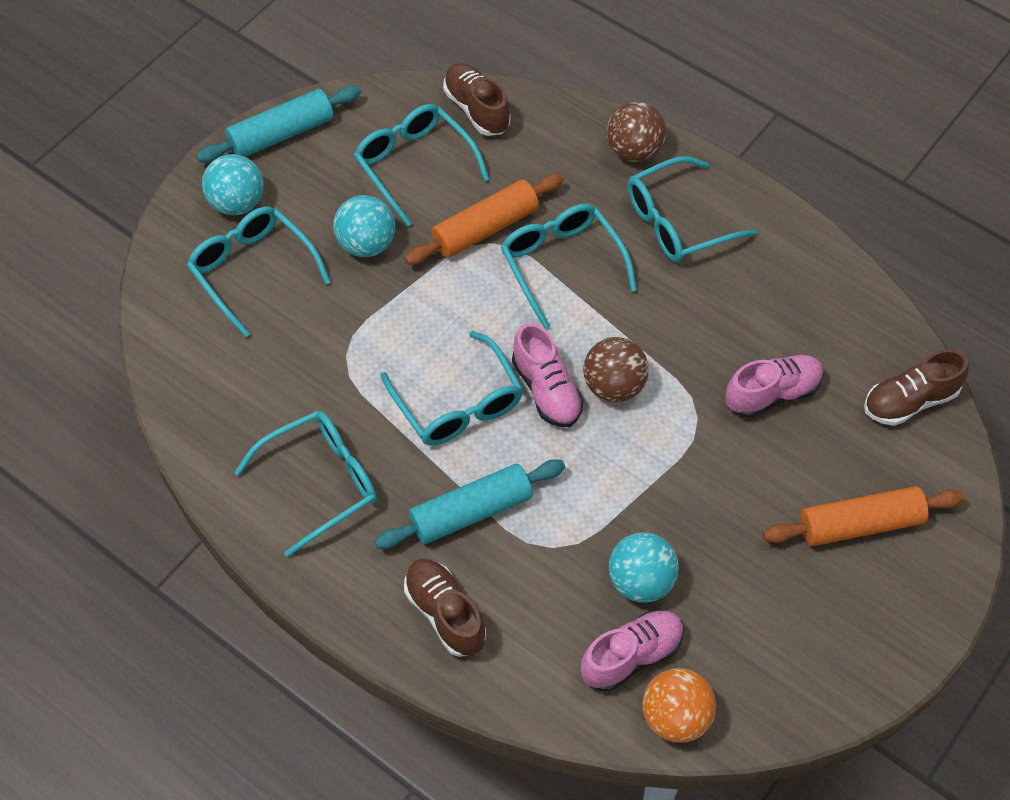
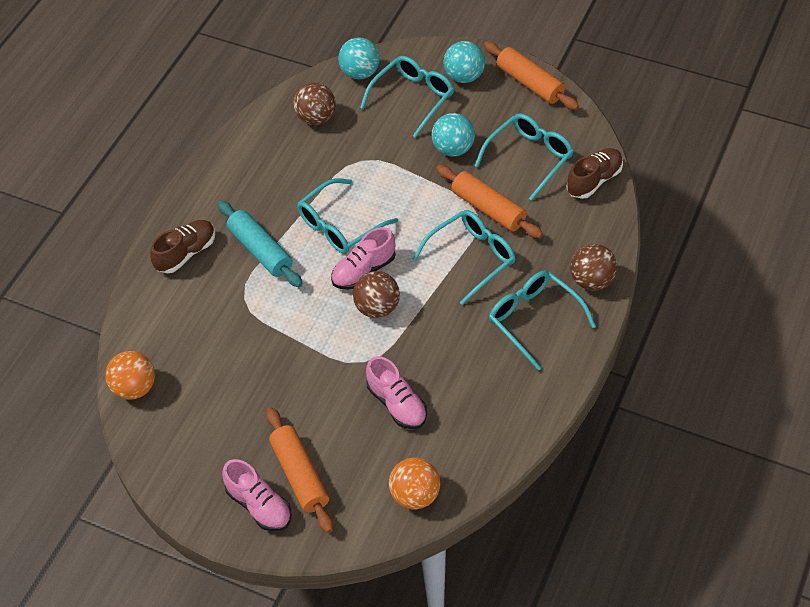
camera: 80 degrees right, 5 degrees down
turquoise rolling pin [196,85,361,163] -> orange rolling pin [484,41,579,110]
turquoise glasses [234,411,377,557] -> none
pink shoe [581,610,684,692] -> pink shoe moved to [222,459,292,531]
turquoise ball [609,532,679,603] -> turquoise ball moved to [338,37,380,79]
brown shoe [864,349,969,426] -> orange ball [389,457,440,509]
none -> brown ball [293,83,336,125]

